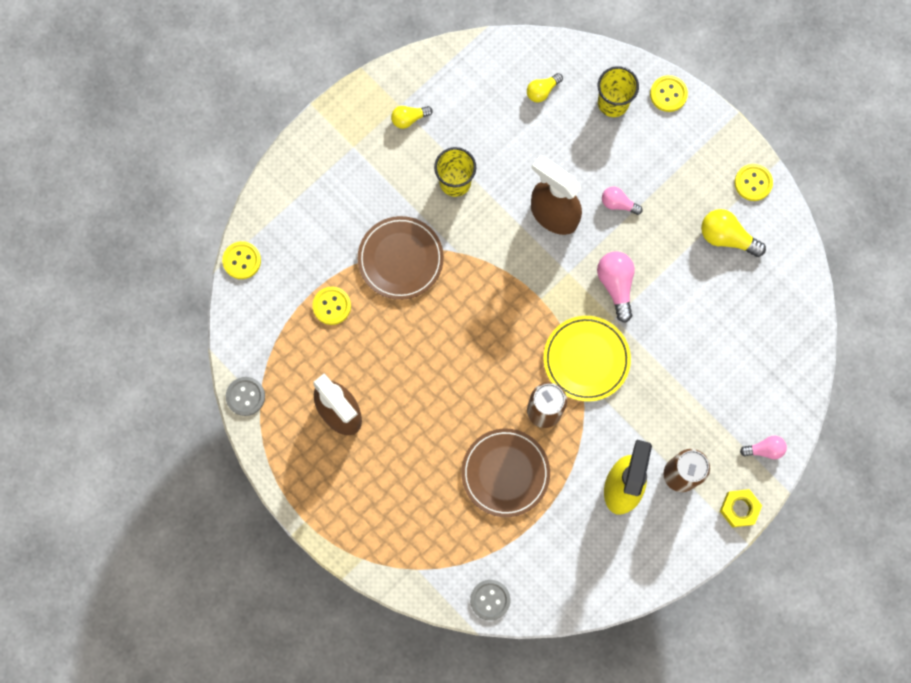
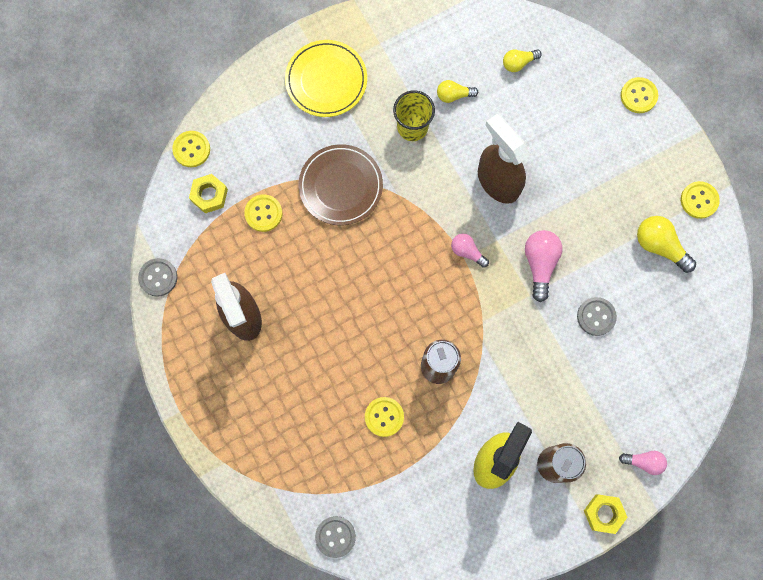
camera: 15 degrees right, 0 degrees up
yellow light bulb [391,106,433,129] -> yellow light bulb moved to [437,80,478,103]
brown plate [461,429,550,517] -> yellow button [365,397,404,437]
yellow plate [543,316,631,402] -> yellow plate moved to [285,40,367,117]
yellow cup [598,66,639,117] -> none
pink light bulb [602,187,643,215] -> pink light bulb moved to [451,234,489,268]
none -> yellow nut [189,174,228,213]
none -> grey button [577,297,617,336]

